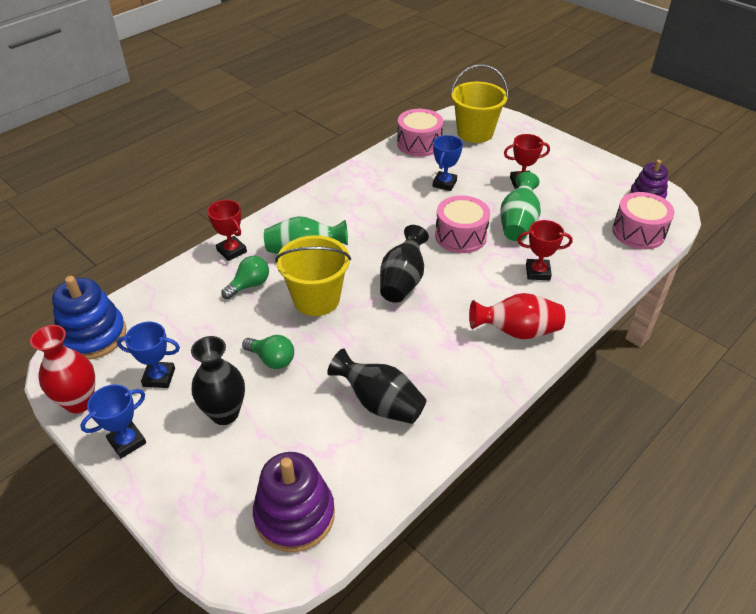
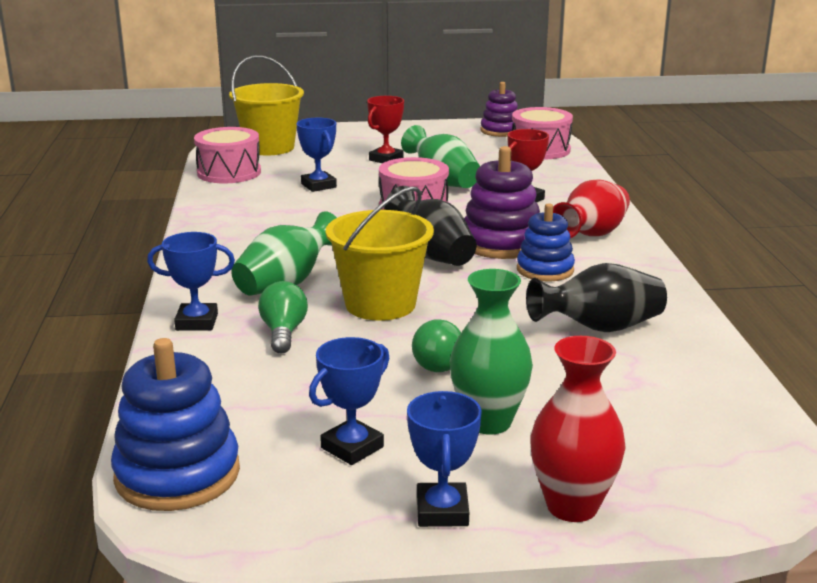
camera: 50 degrees left, 20 degrees down
red vase [30,325,95,413] -> red vase moved to [530,336,626,522]
black vase [191,336,245,425] -> green vase [450,269,533,435]
red trophy [207,200,247,261] -> blue trophy [147,232,235,331]
green light bulb [242,335,294,369] -> green light bulb turned 120 degrees clockwise [412,319,461,372]
purple stacking toy [253,452,335,552] -> purple stacking toy moved to [464,146,540,259]
none -> blue stacking toy [517,204,575,282]

